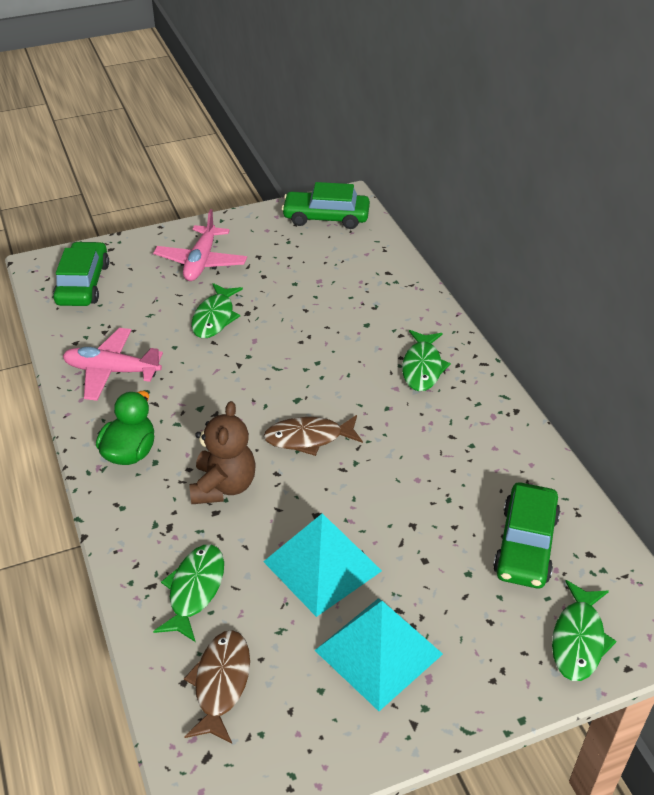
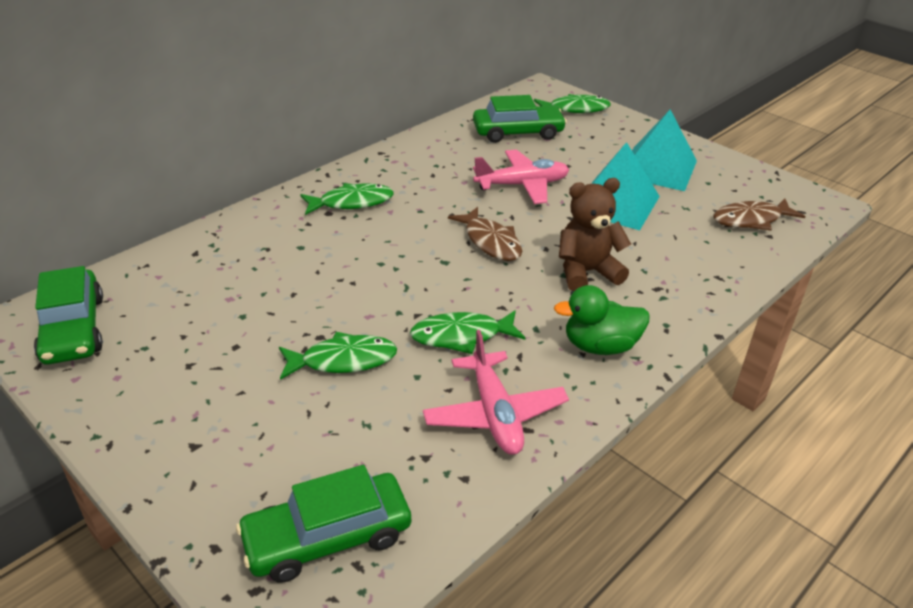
camera: 115 degrees left, 5 degrees down
pink plane [153,209,247,281] -> pink plane moved to [473,149,569,204]
green fish [153,545,224,642] -> green fish moved to [410,310,525,354]

